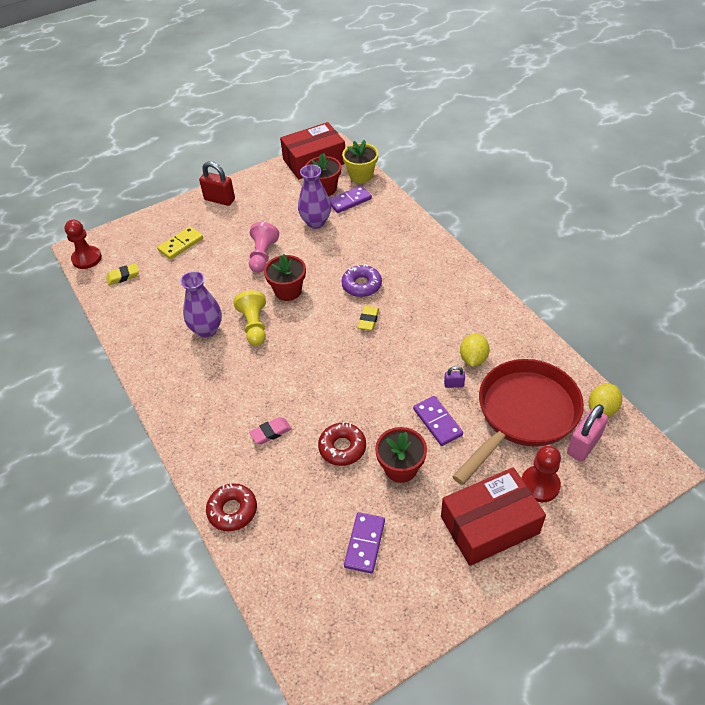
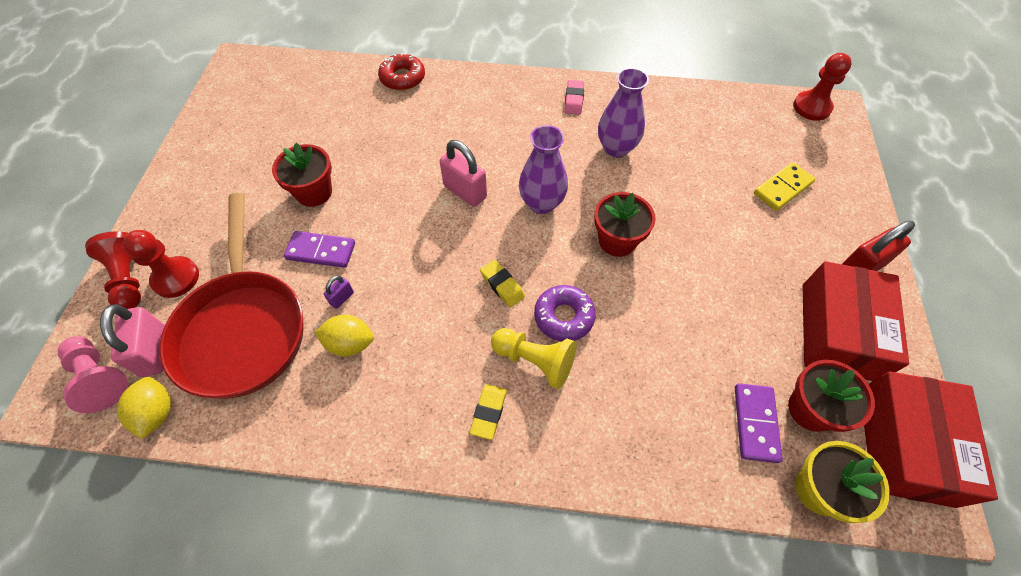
camera: 125 degrees right, 10 degrees up
yellow eraser [106,263,139,285] -> yellow eraser moved to [470,384,507,440]
yellow domino [157,226,203,259] -> yellow domino turned 60 degrees clockwise [754,162,815,211]
yellow pawn [234,290,266,346] -> yellow pawn moved to [491,328,577,389]
pink pawn [249,222,279,273] -> pink pawn moved to [58,336,129,413]
pink eraser [249,417,292,444] -> pink eraser moved to [565,80,584,115]
purple vase [298,165,331,229] -> purple vase moved to [519,125,568,214]
red donut [318,422,366,466] -> none
purple domino [344,512,385,573] -> none
red box [441,467,546,566] -> red box moved to [803,261,909,381]
yellow lemon [460,333,490,367] -> yellow lemon turned 45 degrees counterclockwise [314,315,374,357]
none -> red pawn [85,231,141,309]
none -> pink padlock [440,140,487,207]

